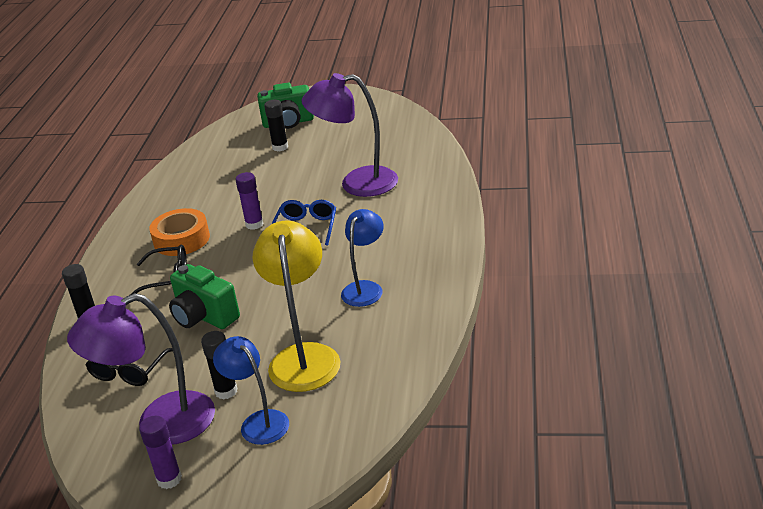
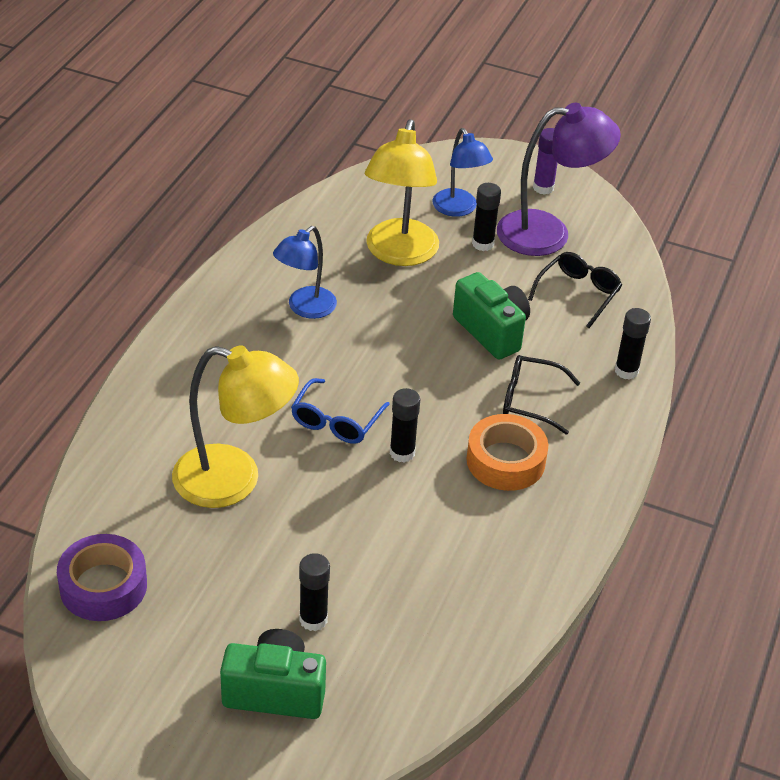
camera: 170 degrees left, 10 degrees up
purple glue stick [236,172,263,230] -> black glue stick [390,388,420,463]
purple lamp [301,73,398,197] -> yellow lamp [172,345,299,508]
none -> purple tape [57,534,147,621]

